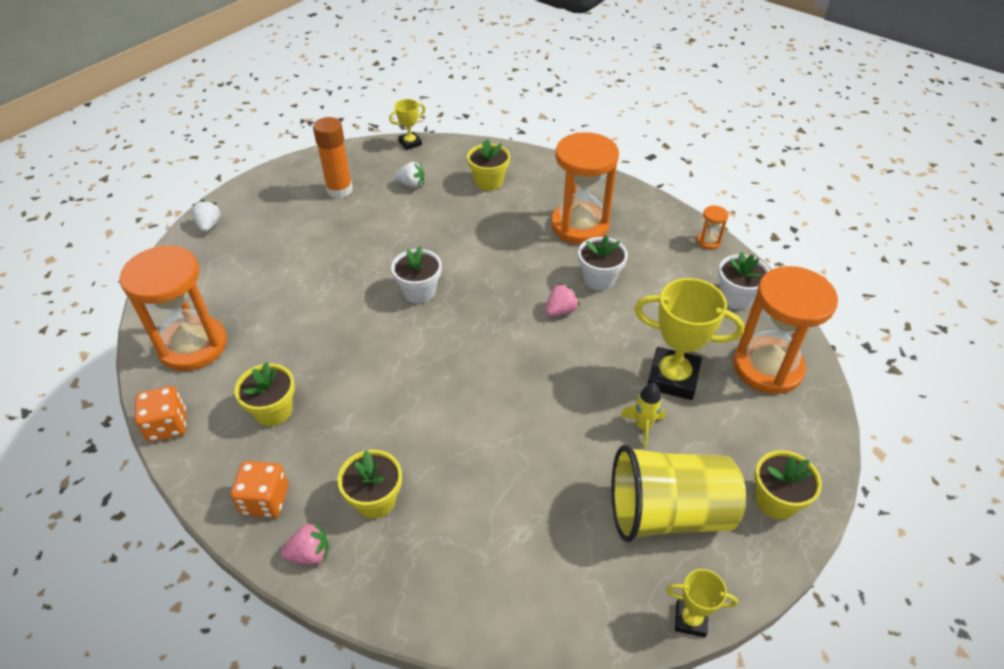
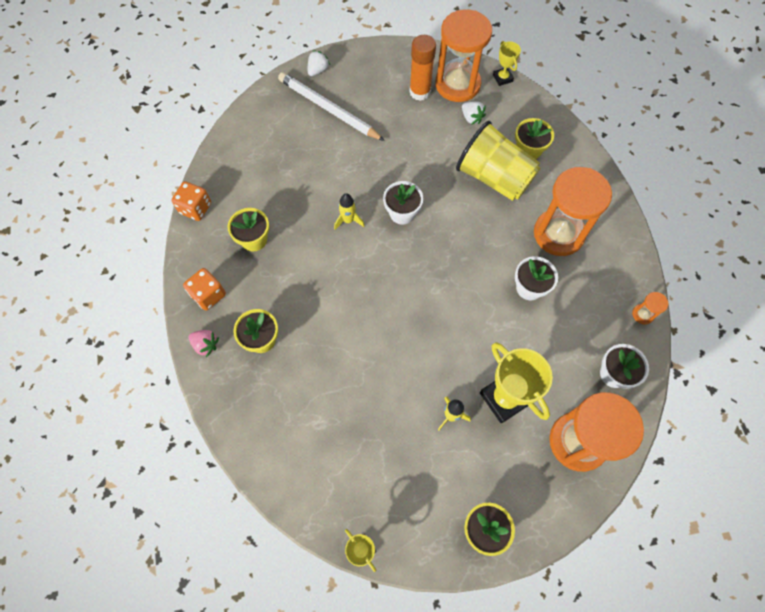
camera: 40 degrees right, 20 degrees up
orange hourglass [119,245,227,371] -> orange hourglass moved to [435,9,492,102]
yellow trophy [389,99,425,150] -> yellow trophy turned 60 degrees clockwise [493,41,521,86]
pink strawberry [545,283,580,316] -> none
yellow cup [611,445,746,542] -> yellow cup moved to [456,121,540,201]
none -> white pencil [278,72,385,141]
none -> yellow rocket [334,193,364,230]

